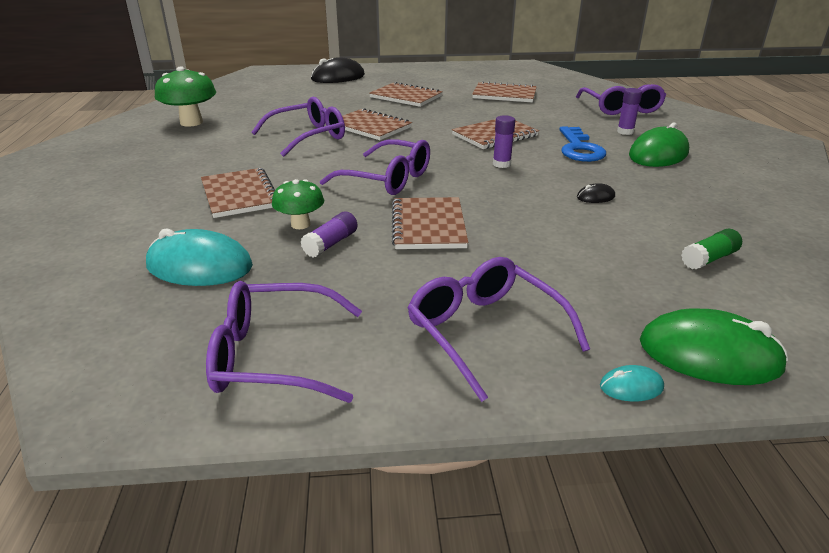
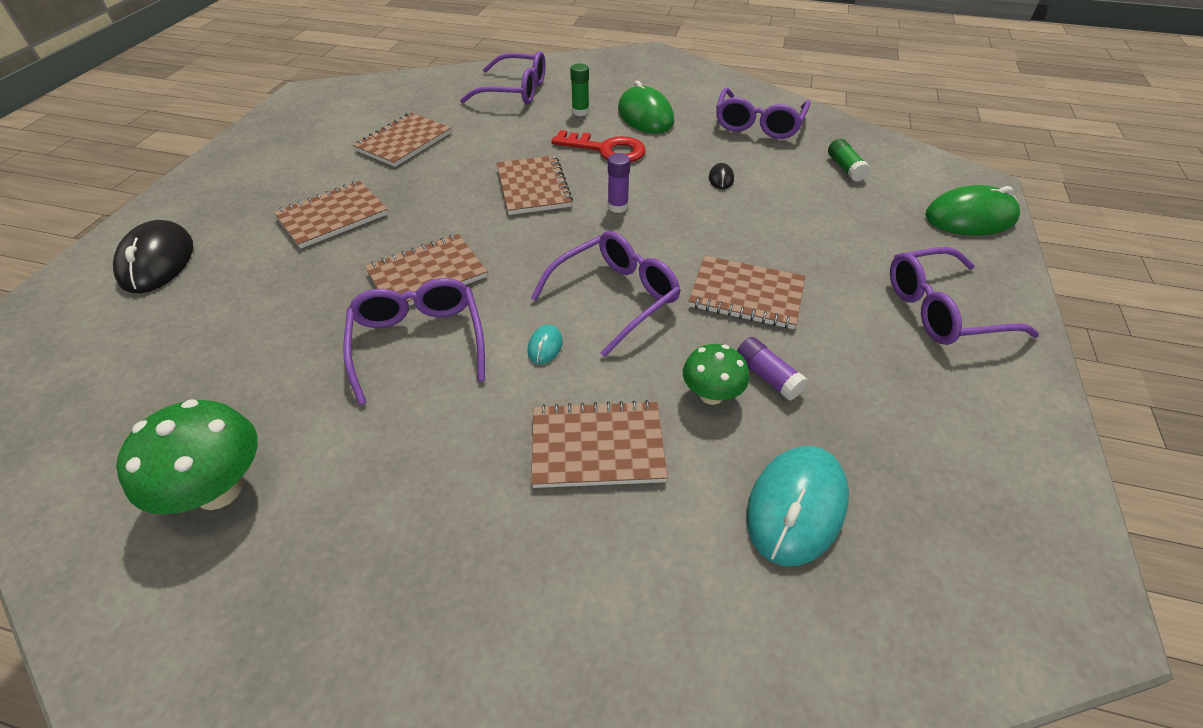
camera: 70 degrees left, 15 degrees up
purple glasses [206,281,362,403] -> purple glasses moved to [716,88,811,139]
blue key [559,126,606,162] -> red key [551,130,646,162]
turquoise mouse [600,365,664,402] -> turquoise mouse moved to [528,325,563,364]
purple glue stick [617,88,642,135] -> green glue stick [570,64,589,116]
green mouse [640,308,788,385] -> green mouse turned 45 degrees clockwise [925,185,1020,236]

